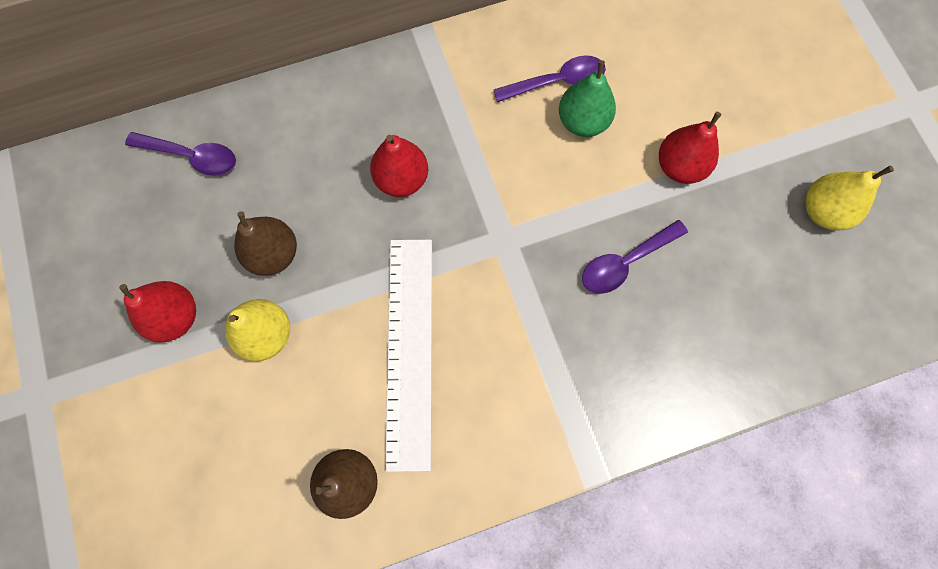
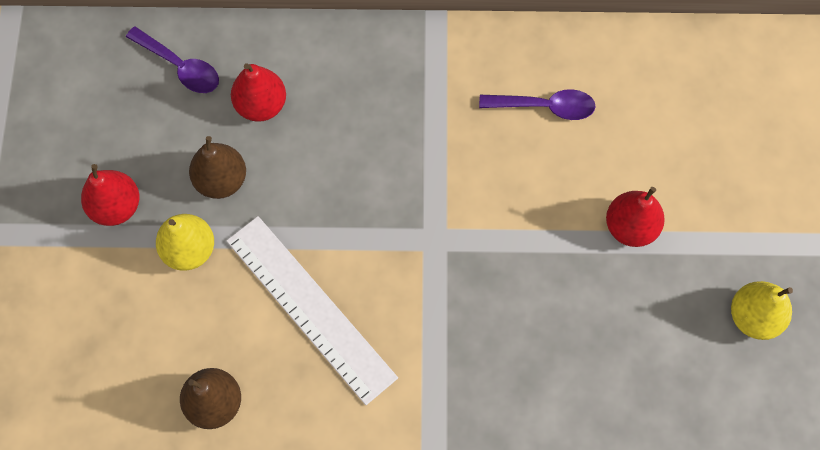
camera: 20 degrees right, 5 degrees down
red pear [370,135,428,197] -> red pear moved to [231,63,286,122]
white ruler [385,240,432,472] -> white ruler turned 60 degrees counterclockwise [226,216,398,405]
green pear [559,60,616,137] -> none
purple spoon [582,220,688,294] -> none

